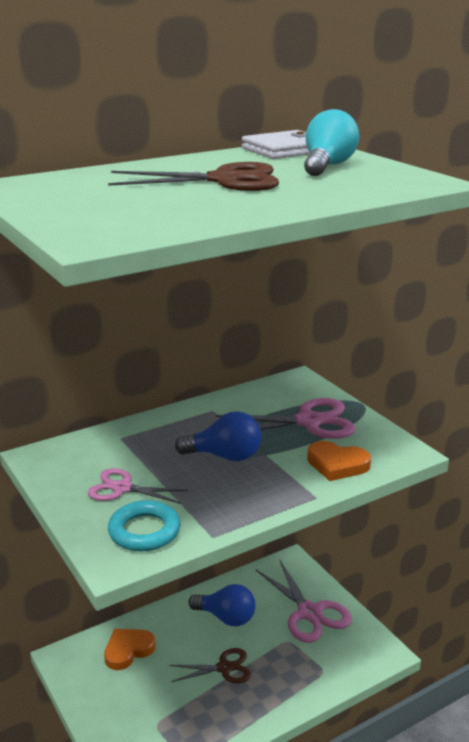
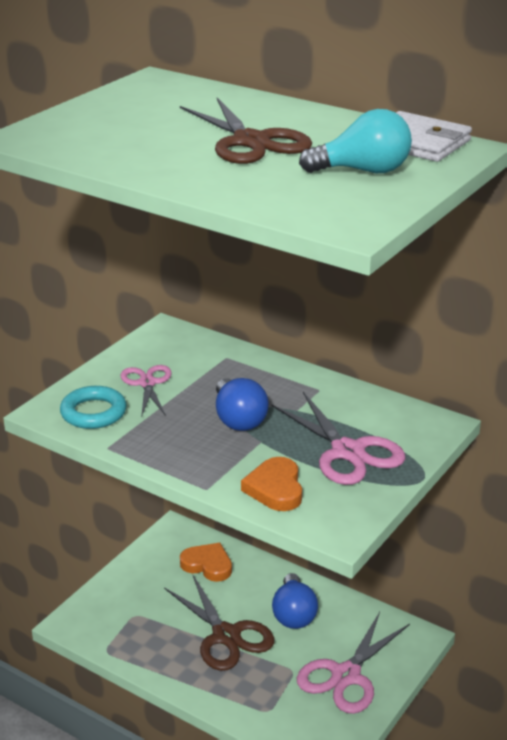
camera: 65 degrees right, 5 degrees up
brown scissors [169,648,251,683] -> brown scissors [164,574,275,671], size x1.60

